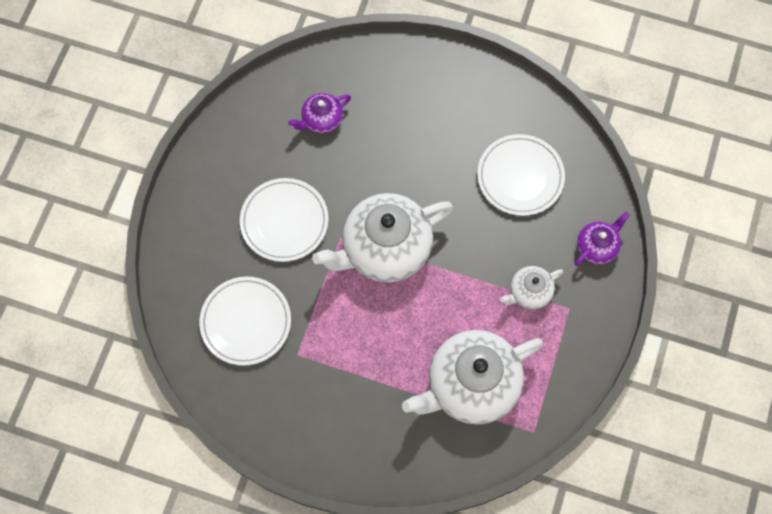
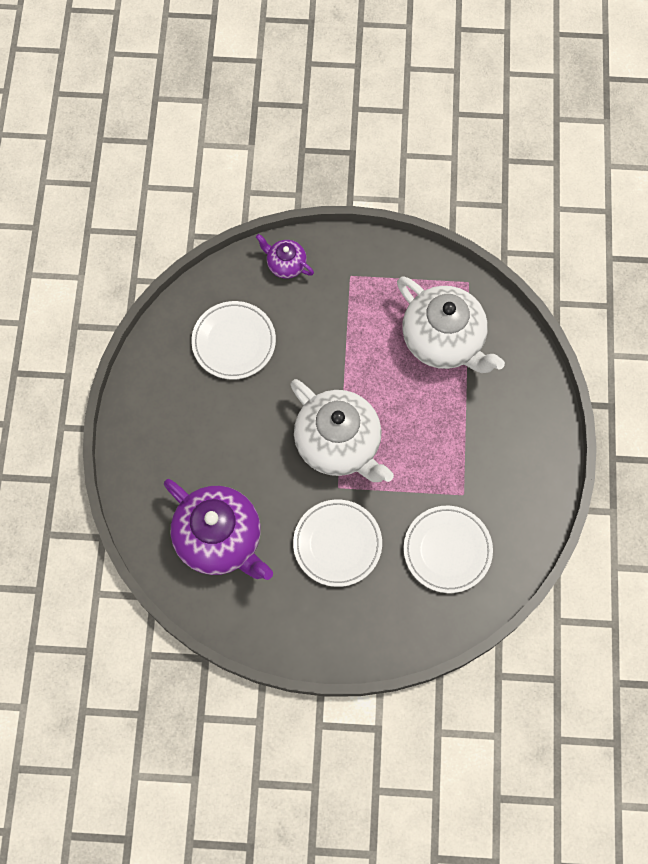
camera: 105 degrees left, 0 degrees up
purple teapot [288,93,351,134] -> purple teapot [164,479,273,580], size x2.06
white teapot [500,266,563,309] -> none

